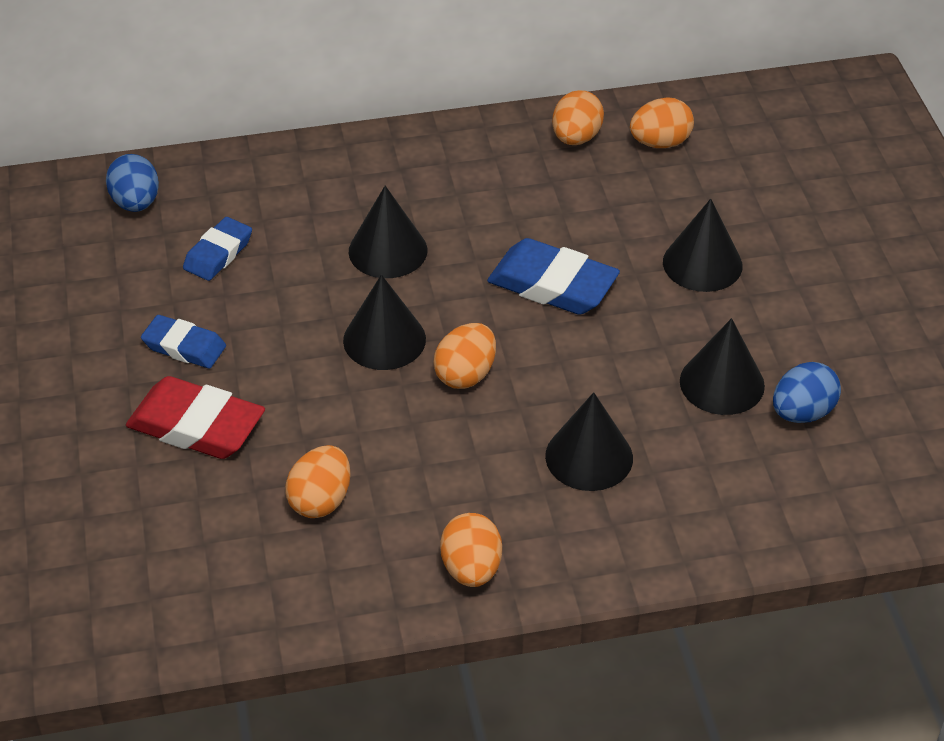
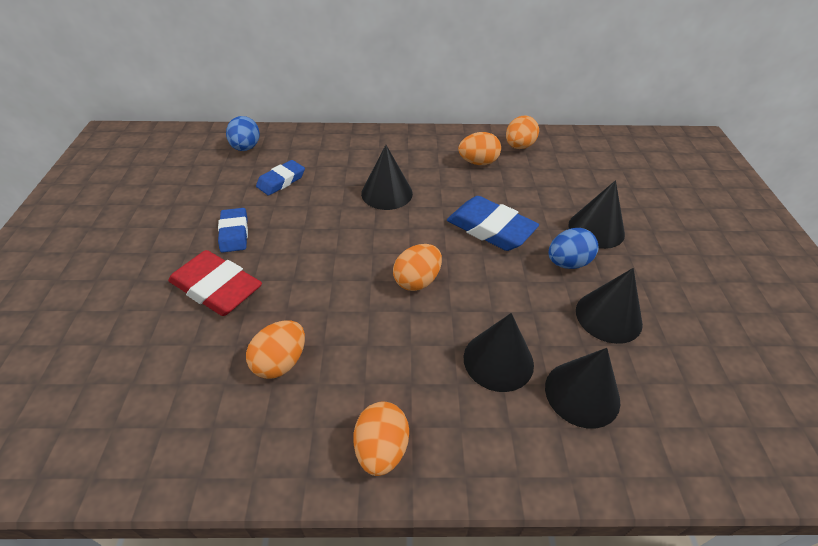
camera: 10 degrees right, 0 degrees up
blue eraser [141,315,226,368] -> blue eraser turned 45 degrees clockwise [218,208,248,253]
black cone [343,274,426,370] -> black cone moved to [545,348,620,429]
orange egg [630,97,694,148] -> orange egg moved to [458,132,501,165]
blue egg [773,362,841,423] -> blue egg moved to [548,228,599,269]

